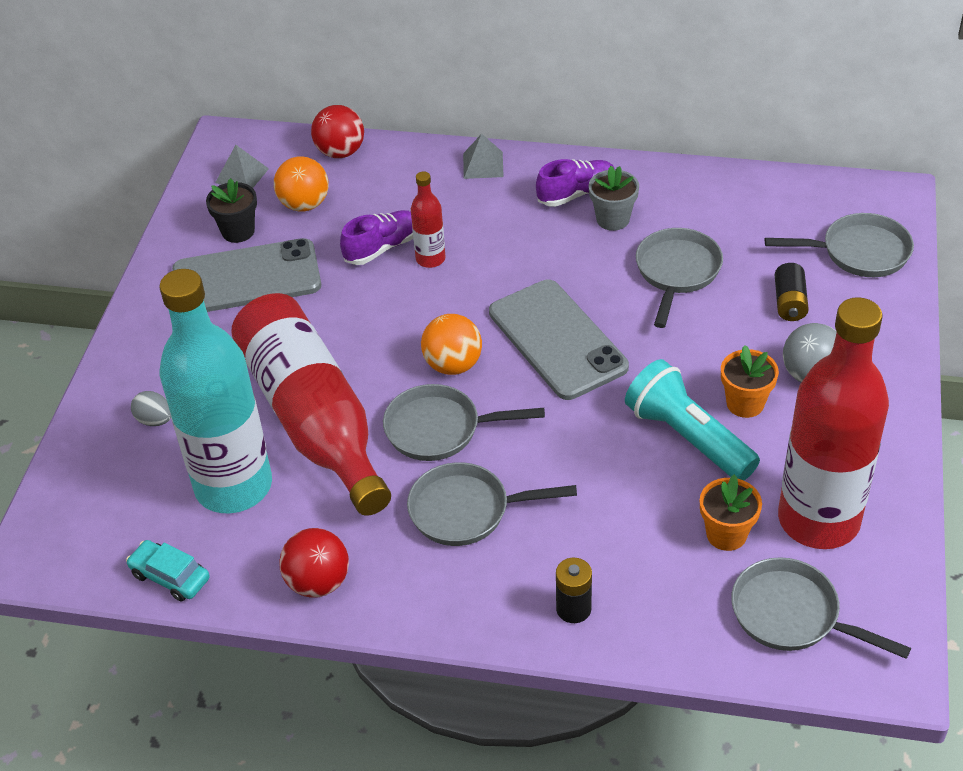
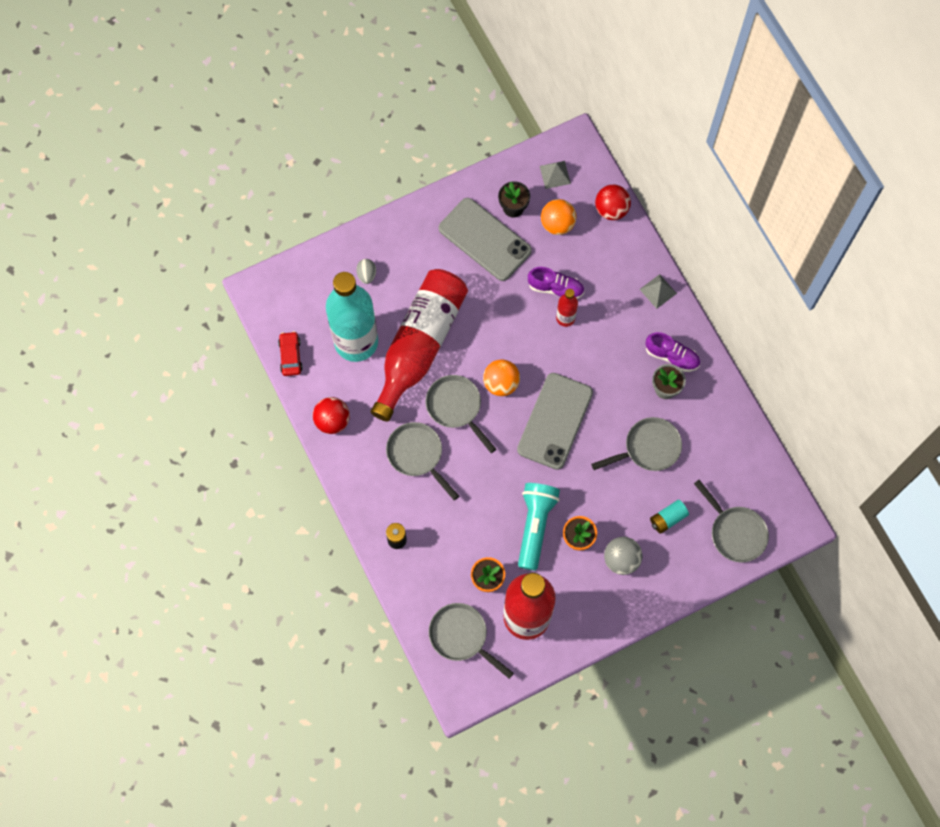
camera: 50 degrees right, 25 degrees up
turquoise car [126,540,210,602] -> red car [278,331,303,376]
grey pan [731,557,911,659] -> grey pan turned 45 degrees counterclockwise [429,603,514,679]
black battery [775,263,809,321] -> turquoise battery [650,500,689,534]

